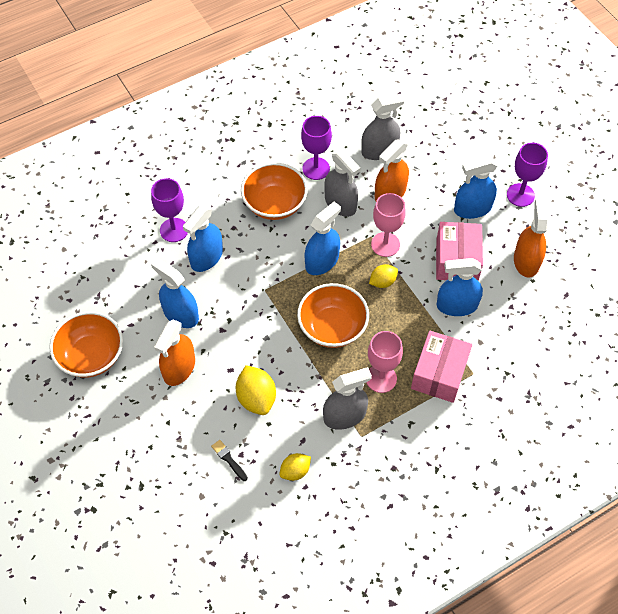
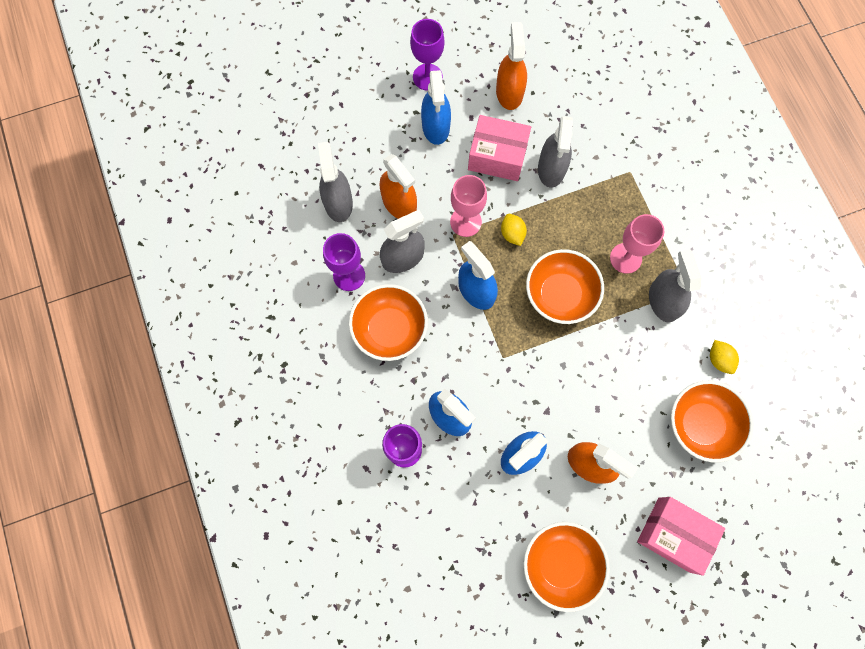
camera: 80 degrees left, 15 degrees up
black brush [211,440,248,481] -> orange bowl [671,381,753,463]
yellow lemon [236,365,276,415] -> none
pink box [411,330,472,403] -> pink box moved to [637,497,725,576]
blue spray bottle [437,258,483,316] -> grey spray bottle [538,116,573,188]
orange spray bottle [514,199,548,278] -> orange spray bottle turned 75 degrees clockwise [496,22,527,110]

